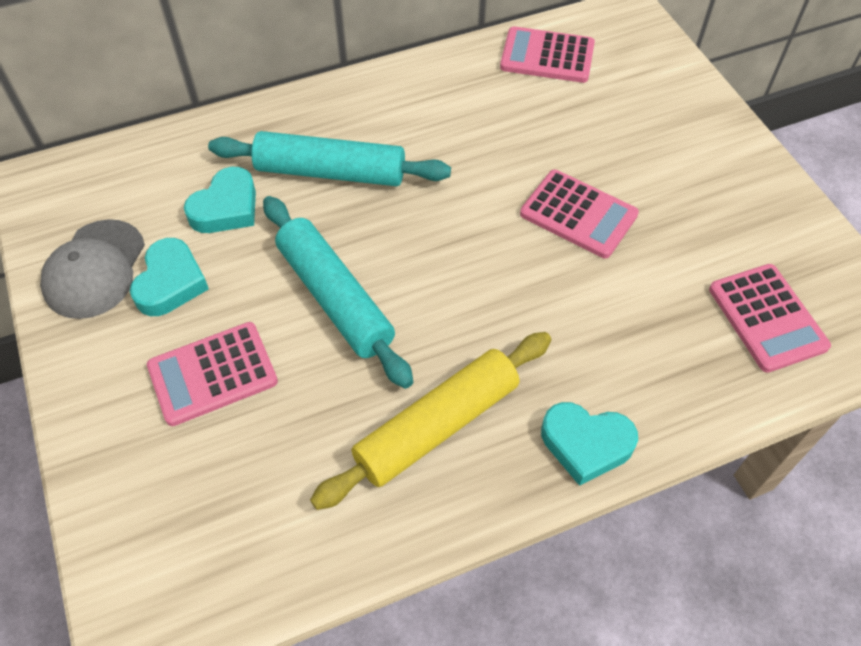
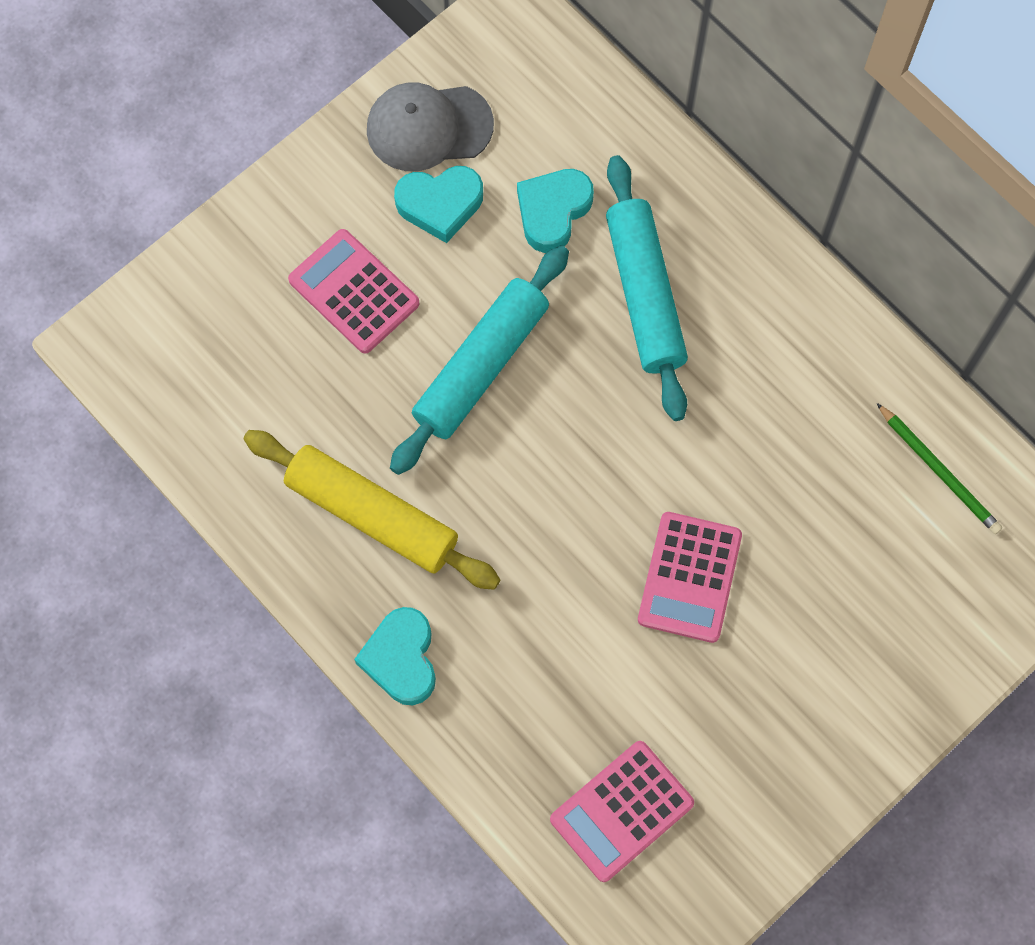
camera: 70 degrees right, 15 degrees up
turquoise heart [184,167,256,233] -> turquoise heart turned 105 degrees clockwise [517,169,594,253]
pink calculator [500,26,595,83] -> green pencil [877,403,1002,534]

